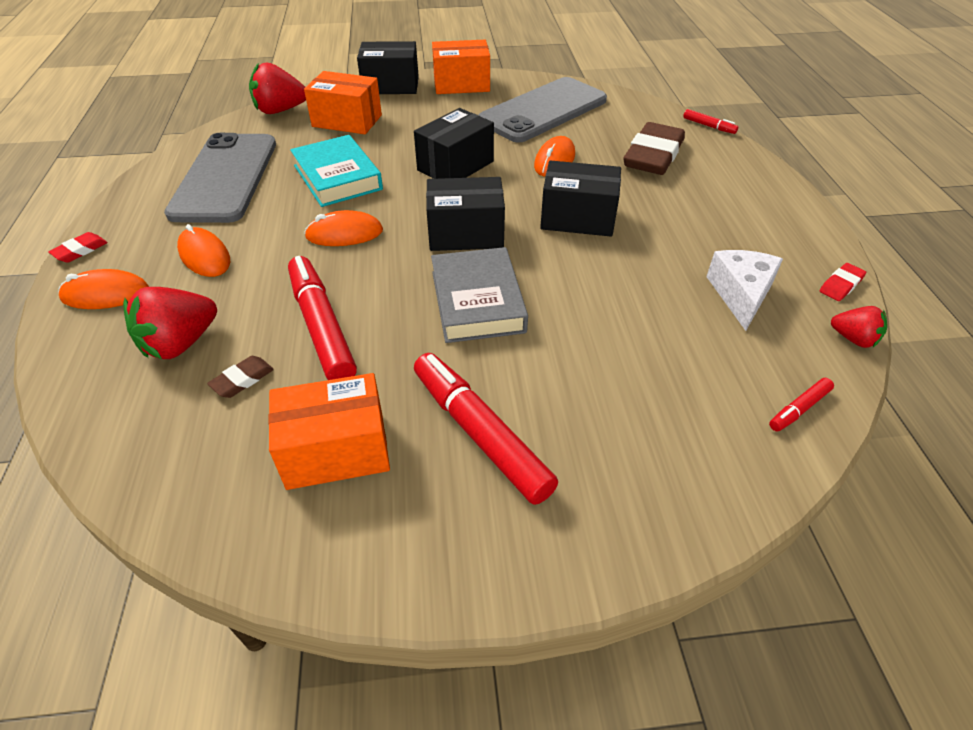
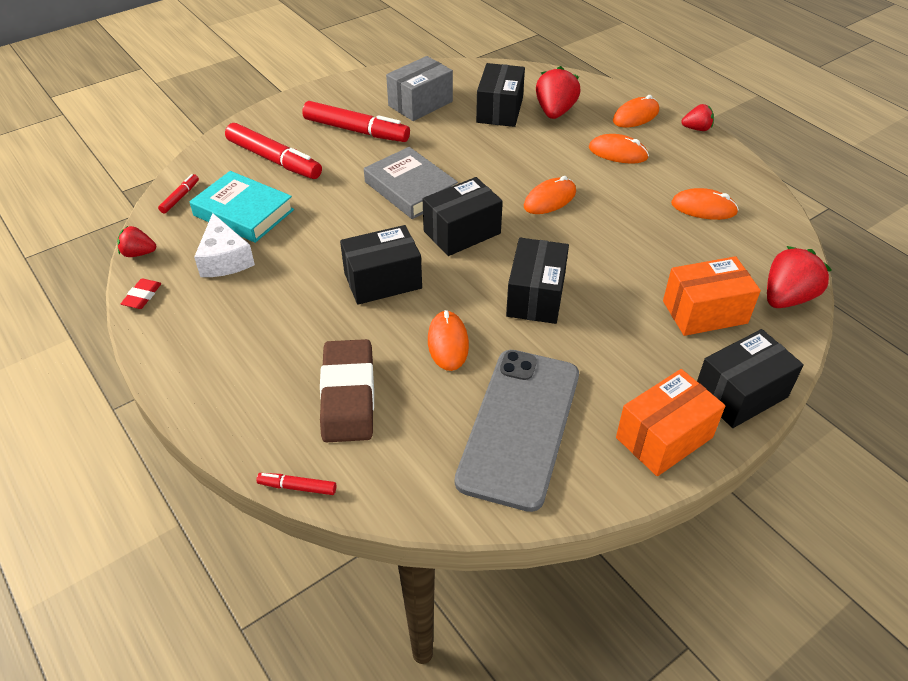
camera: 150 degrees right, 0 degrees up
red eraser [48,232,108,263] -> red strawberry [682,104,714,131]
grey phone [164,133,276,223] -> orange mouse [671,188,739,220]
brown eraser [207,356,274,398] -> black box [476,63,525,127]
orange box [268,373,390,490] -> grey box [386,56,453,121]
red marker [288,256,357,380] -> red marker moved to [225,123,322,179]
turquoise book [290,135,383,207] -> turquoise book moved to [189,171,294,243]

